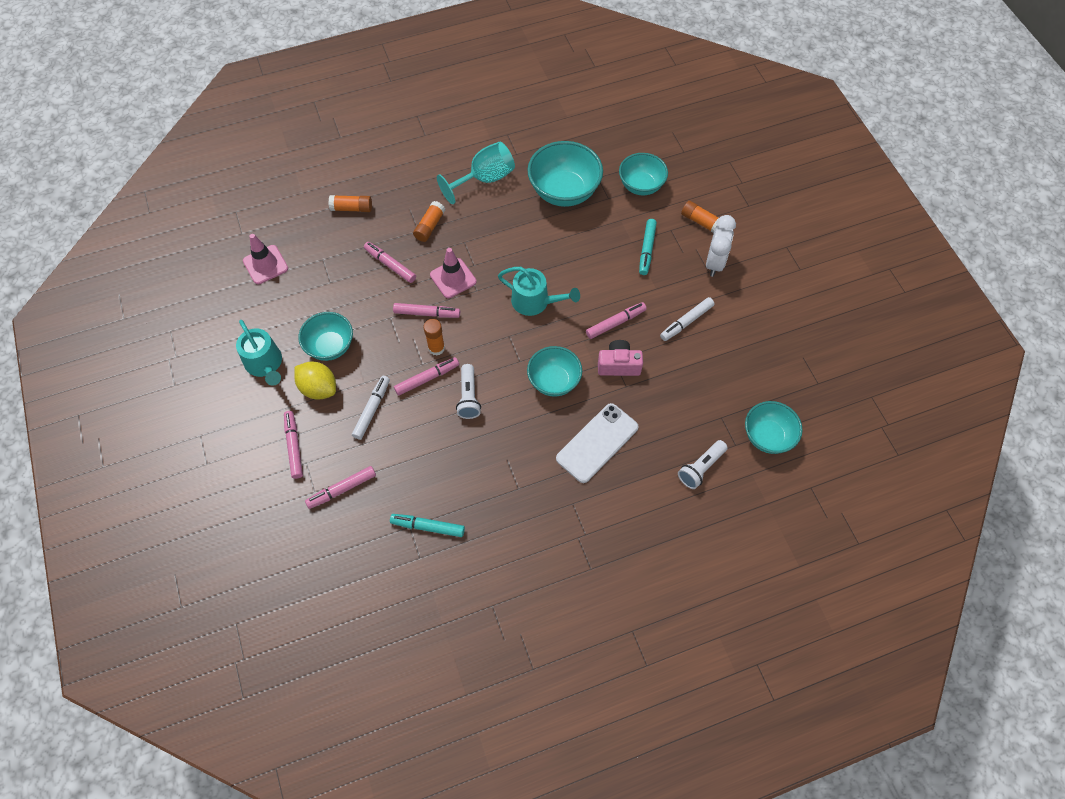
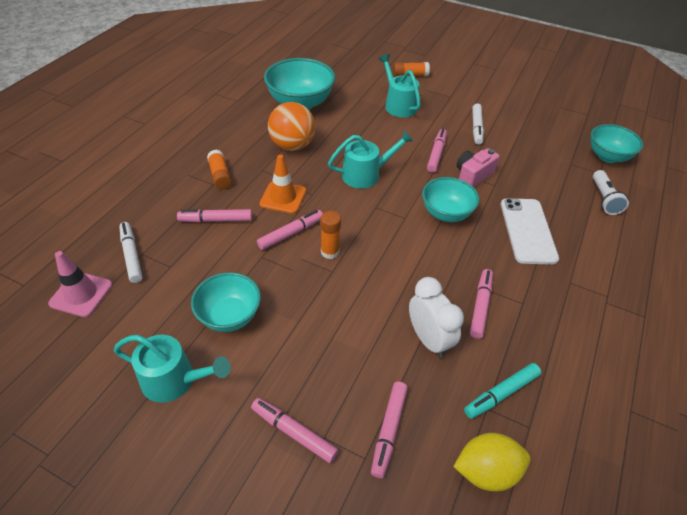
camera: 45 degrees left, 15 degrees down
yellow lemon [294,361,336,400] -> yellow lemon moved to [453,433,531,491]
orange glue stick [329,195,372,212] -> none
white marker [352,376,390,440] -> white marker moved to [119,222,142,283]
pink marker [394,357,459,396] -> pink marker moved to [470,269,493,339]
pink traffic cone [430,248,477,298] -> orange traffic cone [259,155,306,214]
turquoise goblet [437,142,515,204] -> none
white flashlight [456,364,481,419] -> none
turquoise bowl [619,153,668,195] -> none
turquoise marker [639,219,657,275] -> turquoise watering can [379,54,421,118]
white clock [706,215,736,277] -> white clock moved to [409,277,464,358]
none -> orange ball [268,102,316,151]

